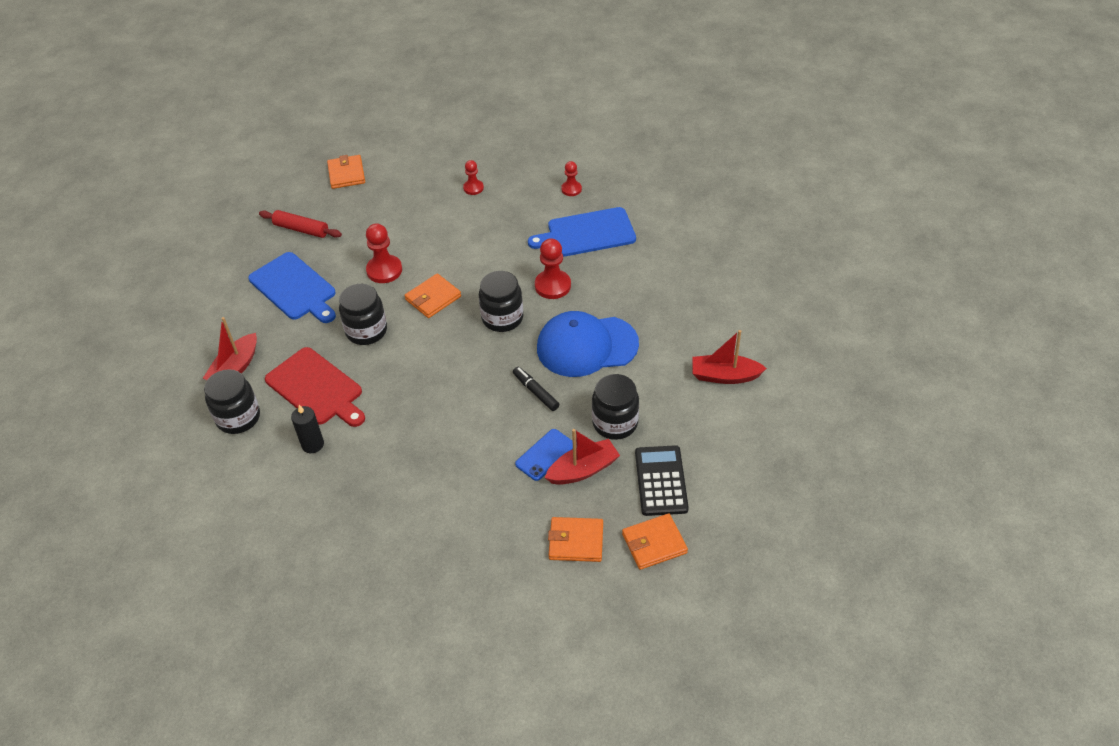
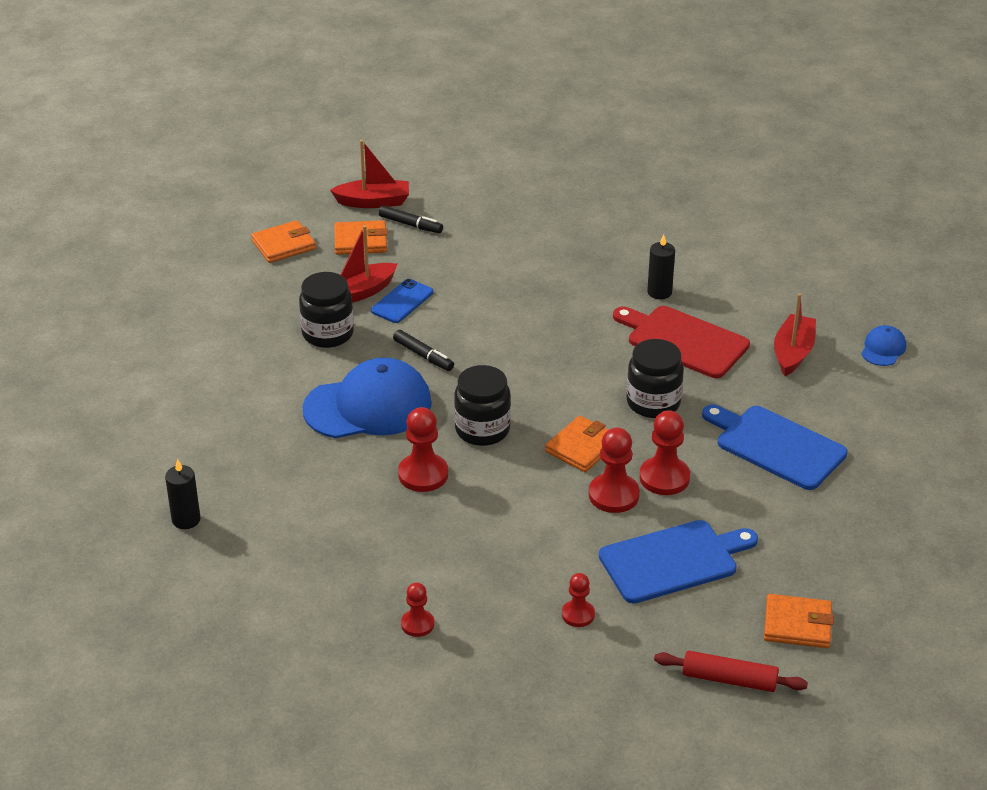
camera: 170 degrees right, 10 degrees down
black jar [204,369,260,434] -> none
red rolling pin [259,210,342,238] -> red rolling pin moved to [654,651,808,692]
orange wallet [327,155,365,189] -> orange wallet turned 60 degrees counterclockwise [764,594,834,648]
blue cutting board [528,207,636,257] -> blue cutting board moved to [599,520,758,604]
black calculator [635,445,689,516] -> none
red boat [692,330,767,384] -> red boat moved to [330,140,409,208]
none -> black candle [165,459,200,529]
none -> black marker [379,205,443,233]
none -> red pawn [589,428,640,513]
none -> blue cap [861,325,906,366]

